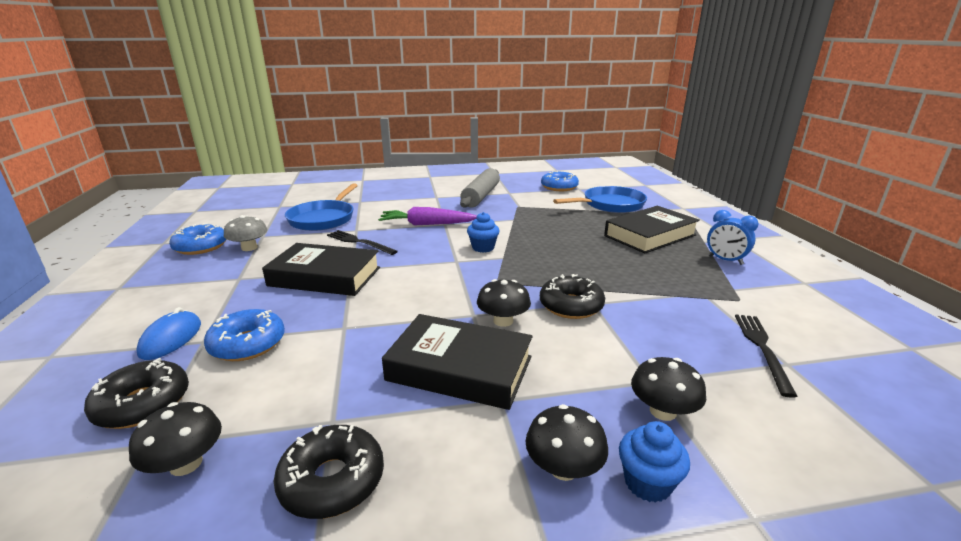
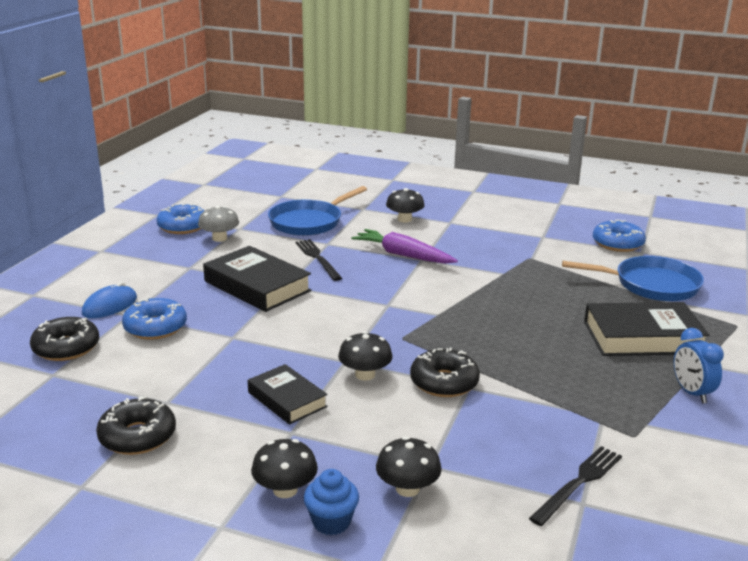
camera: 30 degrees right, 0 degrees up
black mushroom [129,402,222,476] -> black mushroom moved to [386,188,425,222]
black book [382,314,533,410] -> black book [248,364,328,425], size x0.62
grey rolling pin [460,168,500,208] -> none
blue cupcake [467,212,500,253] -> none

